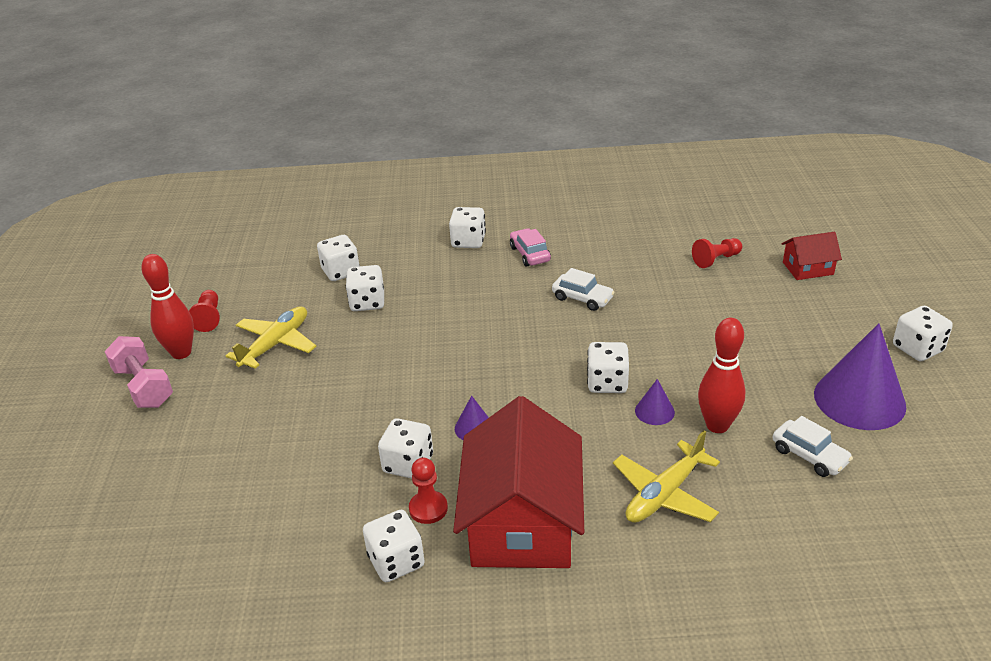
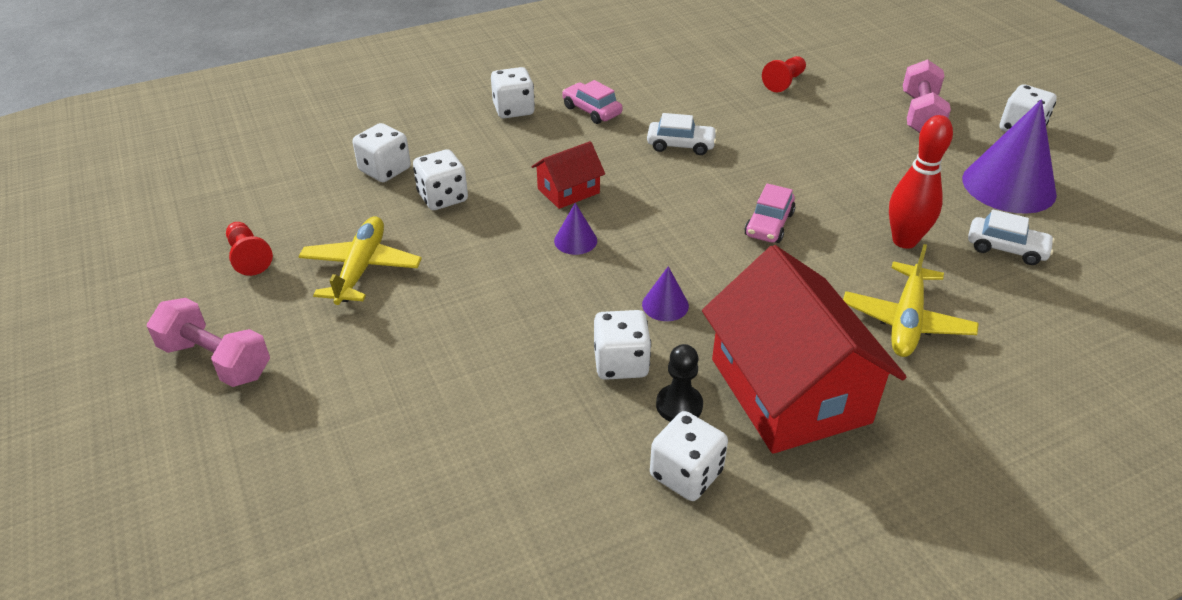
camera: 25 degrees left, 5 degrees up
red bowling pin [141,254,194,359] -> none
red pawn [409,458,448,524] -> black pawn [656,344,703,422]
white dice [587,342,629,393] -> pink car [744,183,795,243]
purple cone [635,379,675,425] -> purple cone moved to [554,203,597,255]
red house [782,232,842,280] -> red house moved to [532,141,605,209]
none -> pink dumbbell [903,59,951,133]

